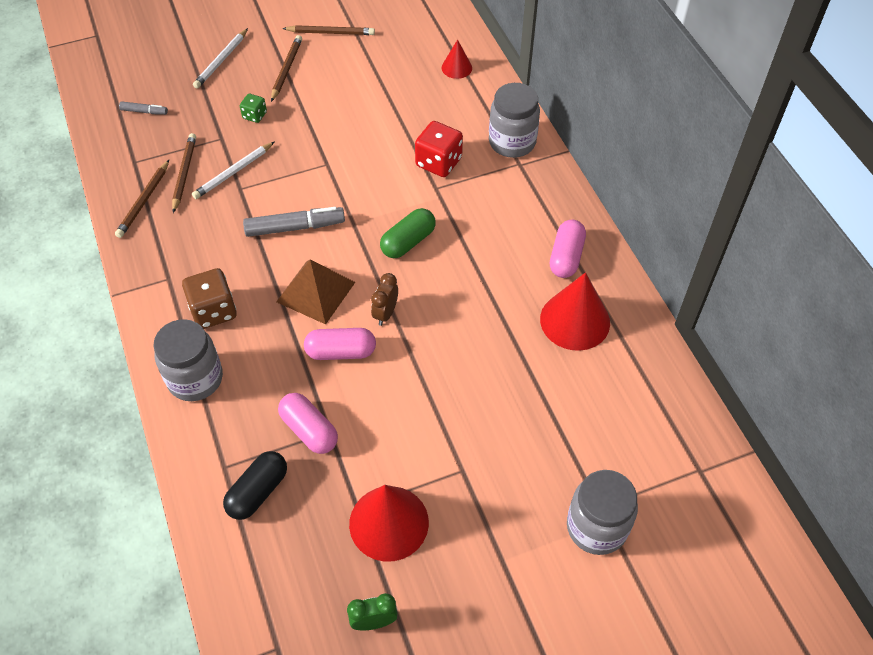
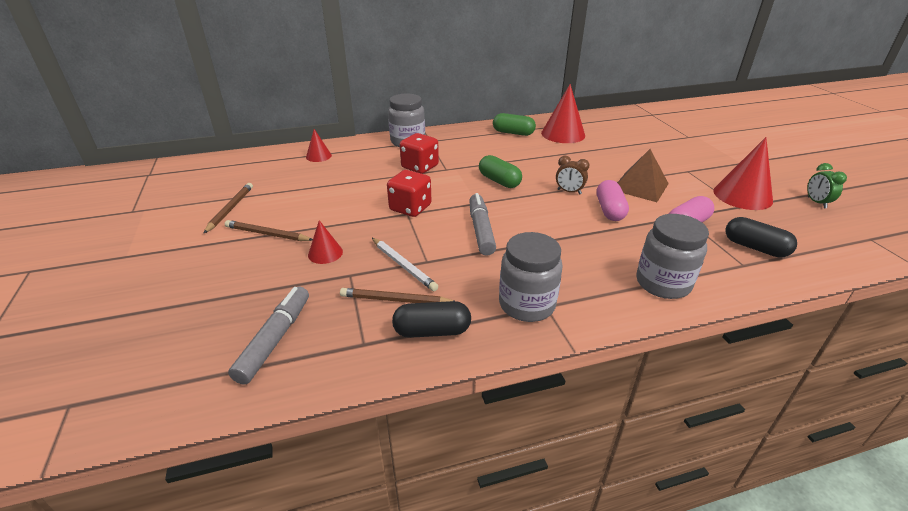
camera: 85 degrees left, 20 degrees down
brown pencil [115,160,169,238] -> black capsule [392,301,471,338]
grey marker [119,101,168,115] -> grey marker [228,286,309,385], size x1.90
brown dice [182,268,237,329] -> none
white pencil [193,28,248,89] -> none
green dice [240,94,267,123] -> red cone [308,220,343,264]
brown pyramid [276,260,355,324] -> brown pyramid moved to [618,149,669,202]
pink capsule [550,220,586,278] -> green capsule [493,113,536,136]
grey jar [567,470,638,555] -> grey jar moved to [499,232,563,322]
none -> red dice [387,170,432,217]

